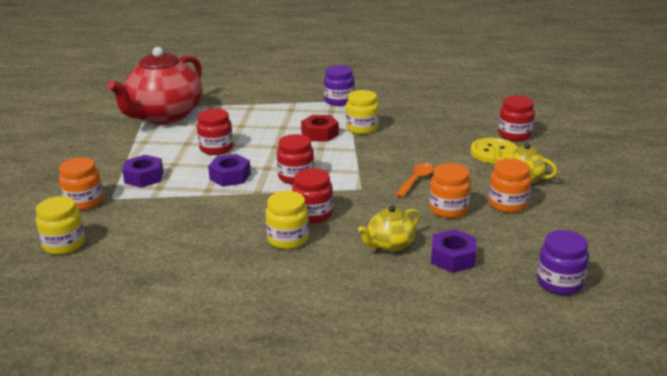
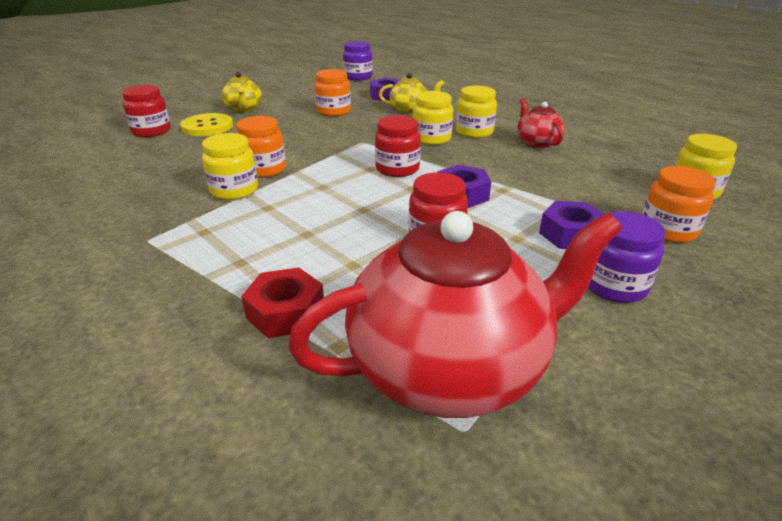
camera: 140 degrees left, 5 degrees up
red jar [292,168,333,224] -> yellow jar [413,91,453,145]
red nut [301,115,339,142] -> red nut moved to [241,268,324,338]
purple jar [324,65,355,106] -> purple jar moved to [588,211,666,303]
orange spoon [395,163,434,197] -> none
orange jar [489,159,532,213] -> orange jar moved to [236,116,286,178]
none -> red teapot [517,98,565,148]

